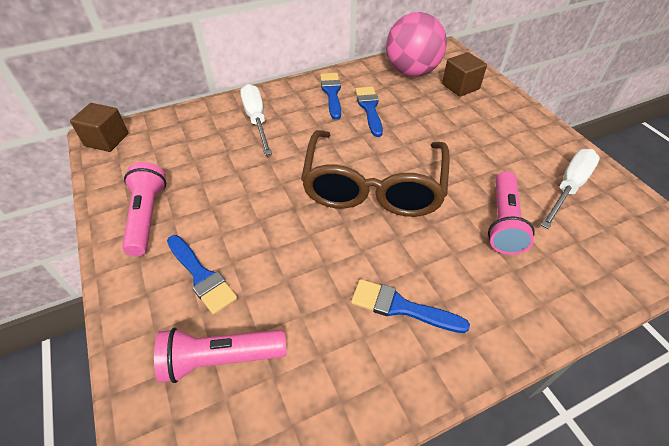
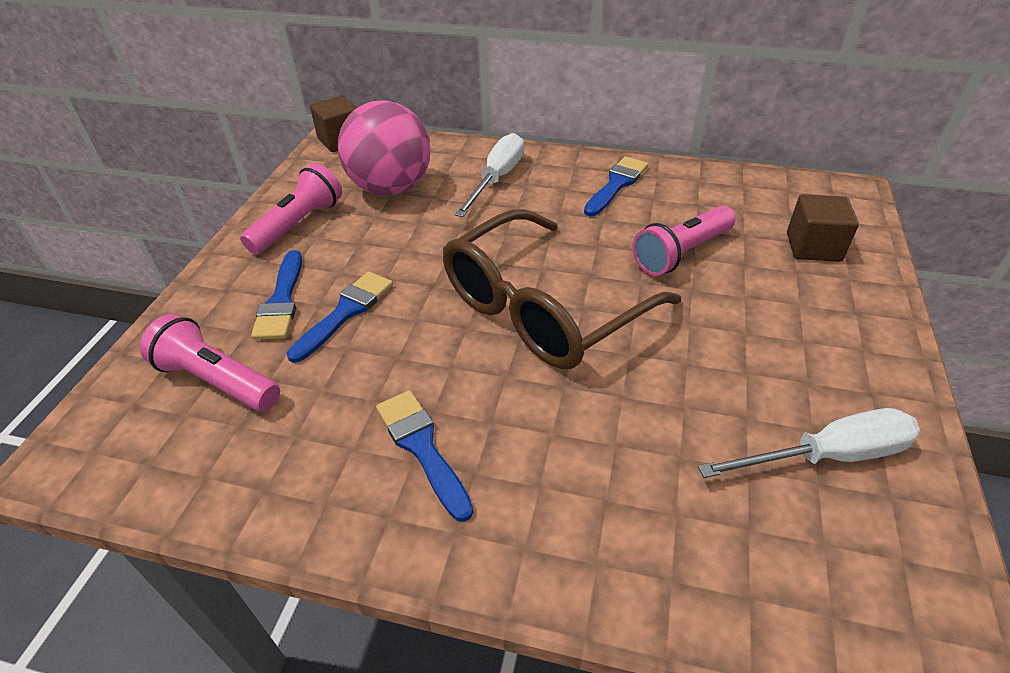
camera: 40 degrees right, 5 degrees down
blue brush [355,87,383,137] -> blue brush moved to [287,271,393,363]
pink ball [386,12,447,77] -> pink ball moved to [338,100,431,196]
pink flashlight [488,171,535,255] -> pink flashlight moved to [632,206,736,276]

